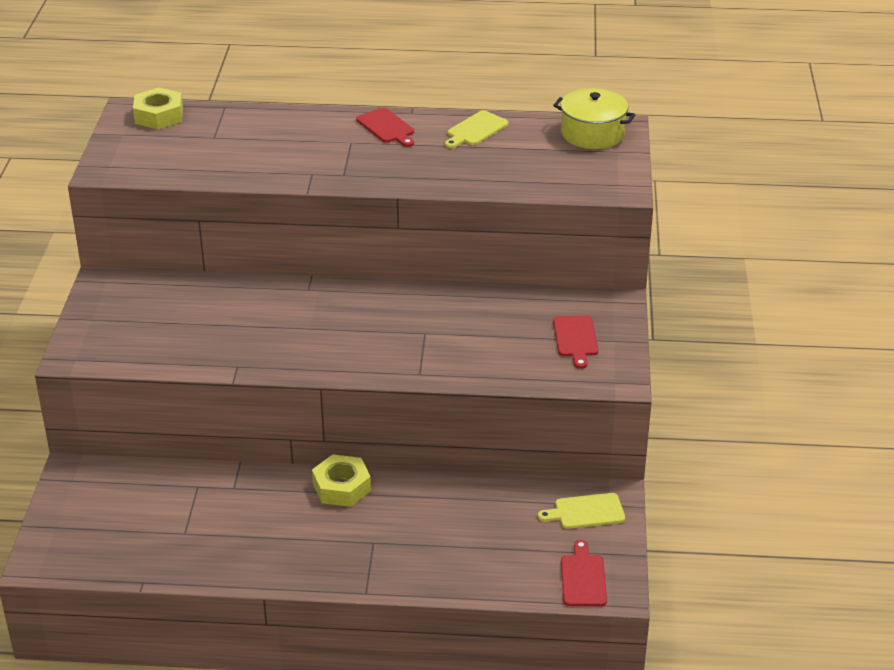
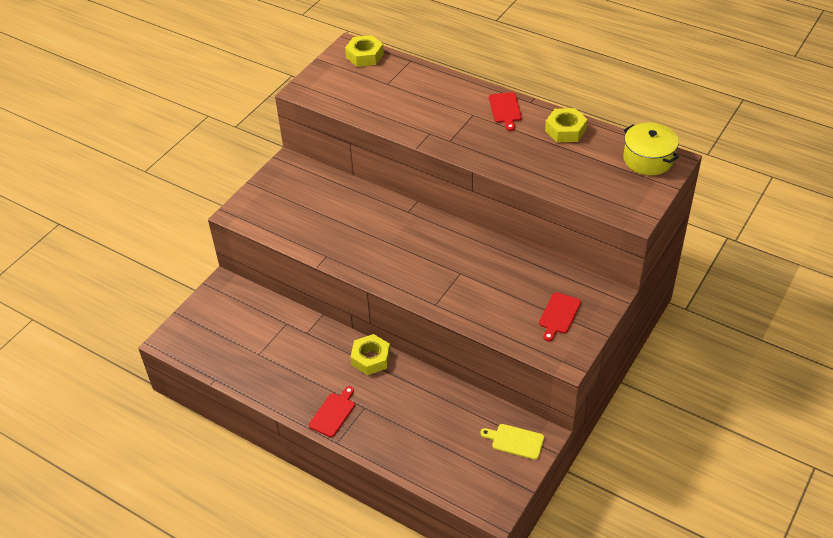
camera: 30 degrees right, 10 degrees up
yellow cutting board [445,110,509,148] -> yellow nut [545,108,588,142]
red cutting board [561,540,607,606] -> red cutting board moved to [309,386,355,437]

